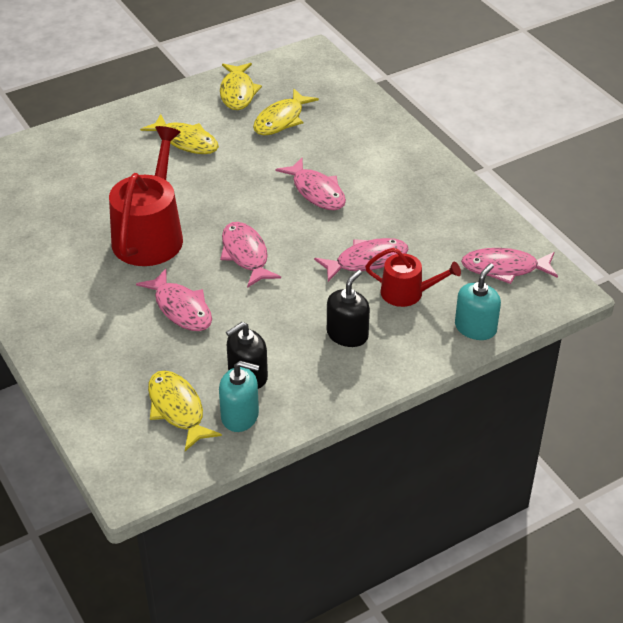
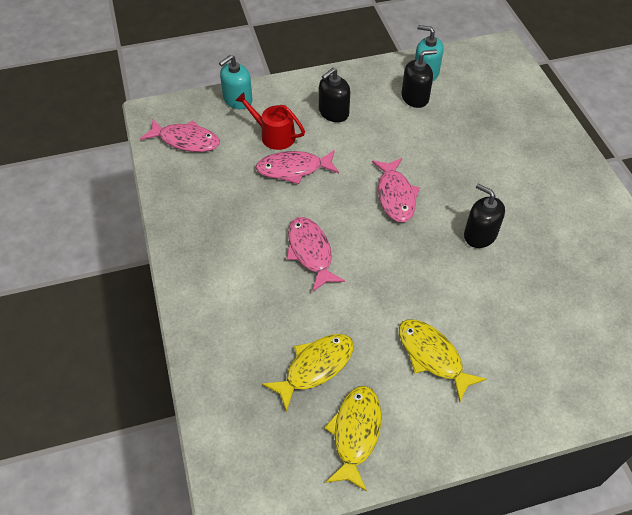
camera: 165 degrees left, 10 degrees up
red watering can [109,126,183,266] -> black soap dispenser [464,184,505,248]
pink fish [136,269,212,331] -> none
yellow fish [148,370,222,451] -> none

